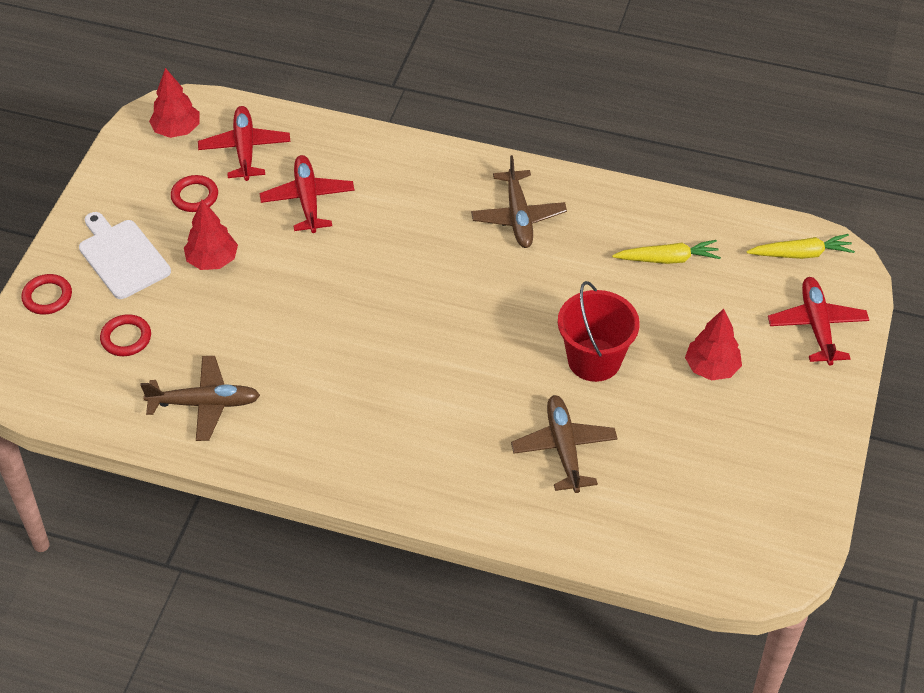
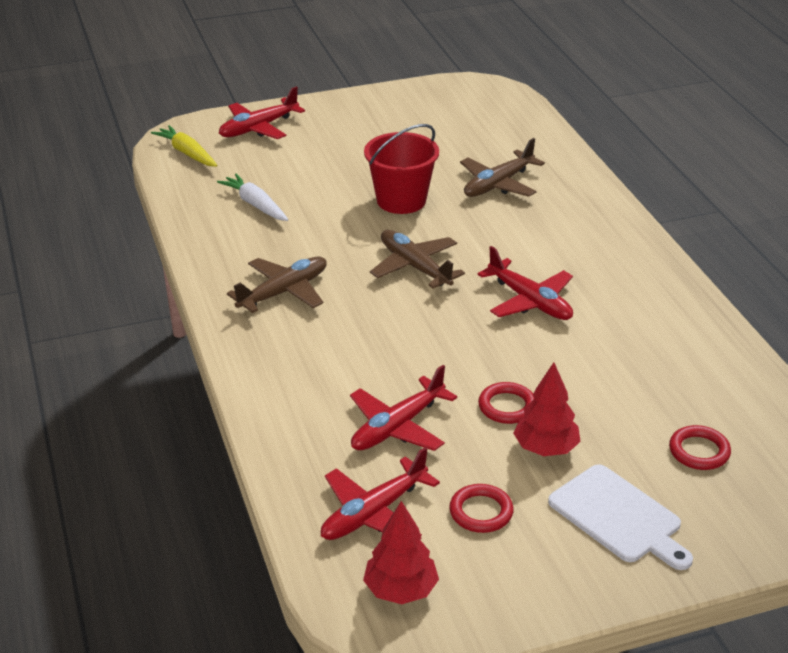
camera: 125 degrees left, 15 degrees down
red ring [21,274,72,315] -> red ring moved to [478,382,535,424]
white cutting board [79,212,171,299] -> white cutting board turned 60 degrees counterclockwise [548,464,693,570]
brown plane [140,356,260,441] -> brown plane moved to [370,230,465,288]
yellow carrot [612,240,721,264] -> white carrot [217,173,288,221]
red tree [685,309,742,381] -> none
none -> red plane [477,246,573,320]

